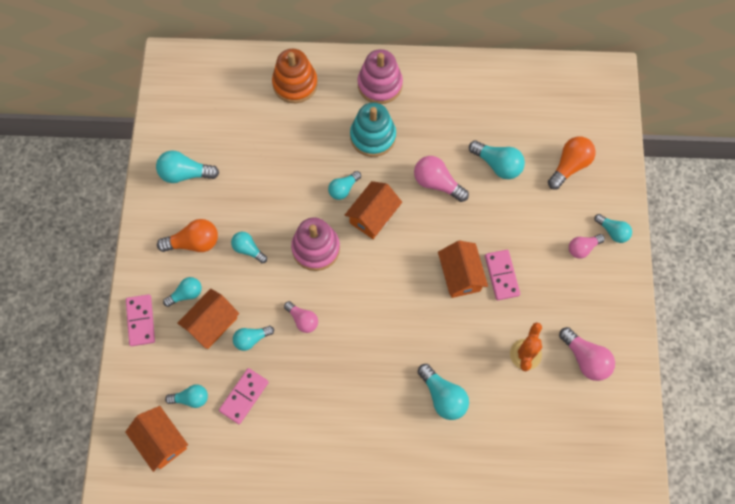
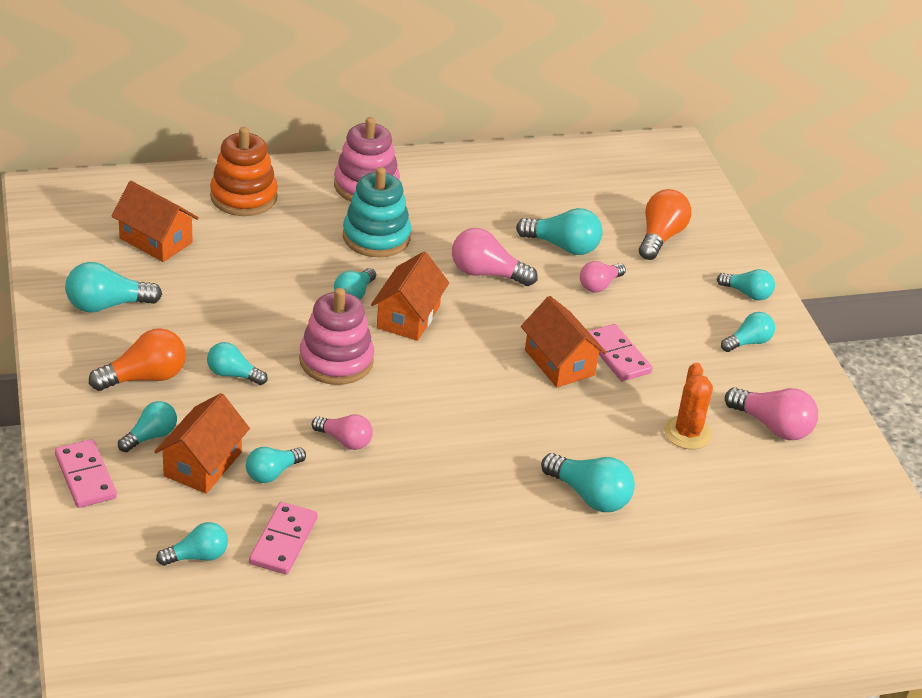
camera: 20 degrees left, 30 degrees down
orange house [125,406,188,472] -> orange house moved to [111,181,199,262]
pink light bulb [569,234,605,259] -> pink light bulb moved to [580,261,626,293]
none -> turquoise light bulb [721,312,775,352]

